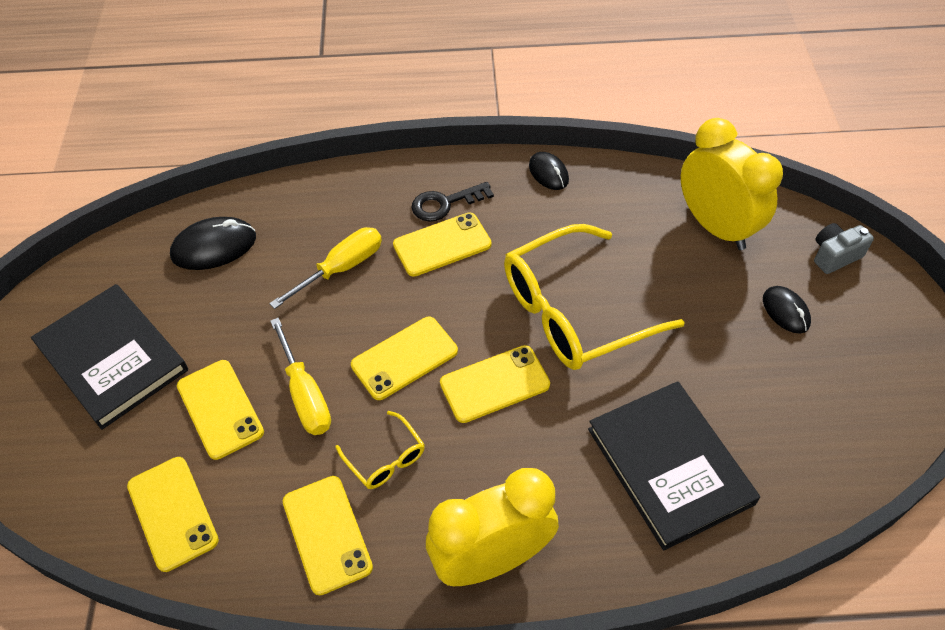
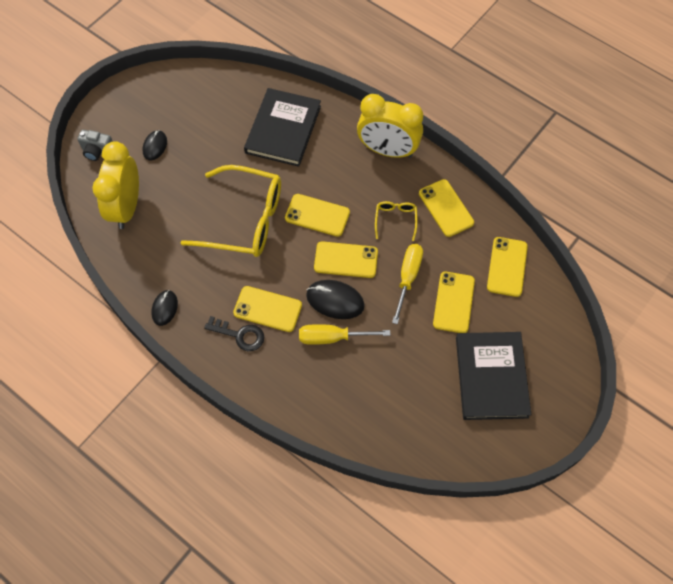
camera: 140 degrees left, 10 degrees up
black mouse [170,217,256,270] -> black mouse moved to [306,280,365,319]
yellow phone [283,476,373,595] -> yellow phone turned 45 degrees counterclockwise [419,179,474,237]

